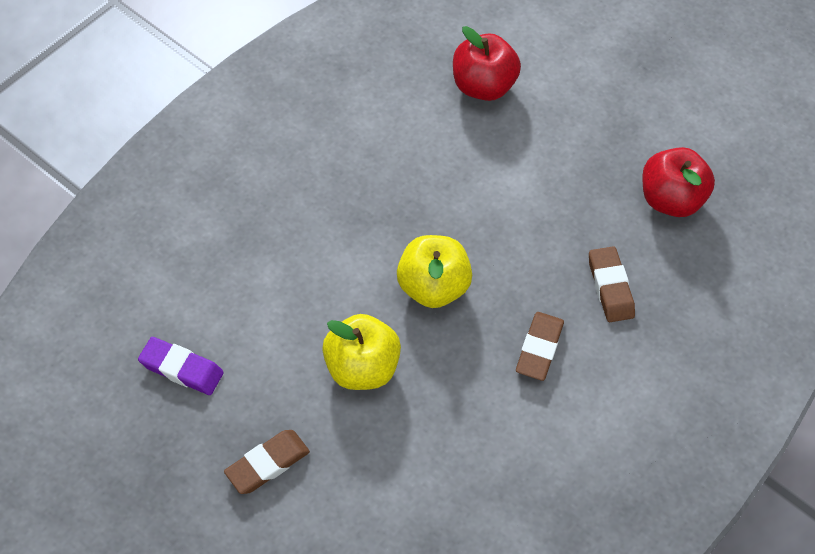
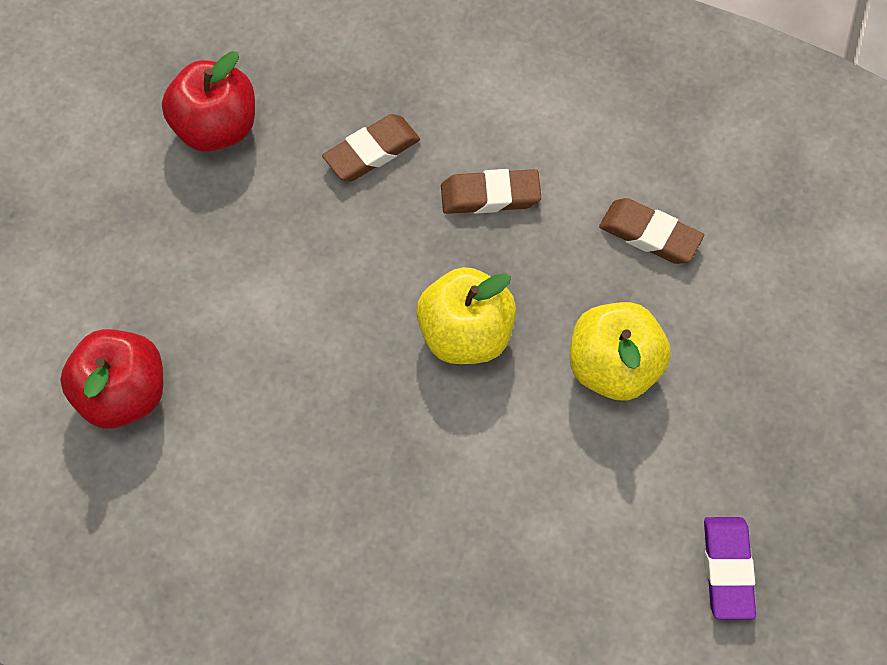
camera: 110 degrees left, 5 degrees up
brown eraser [224,430,310,494] -> brown eraser moved to [599,198,704,264]

